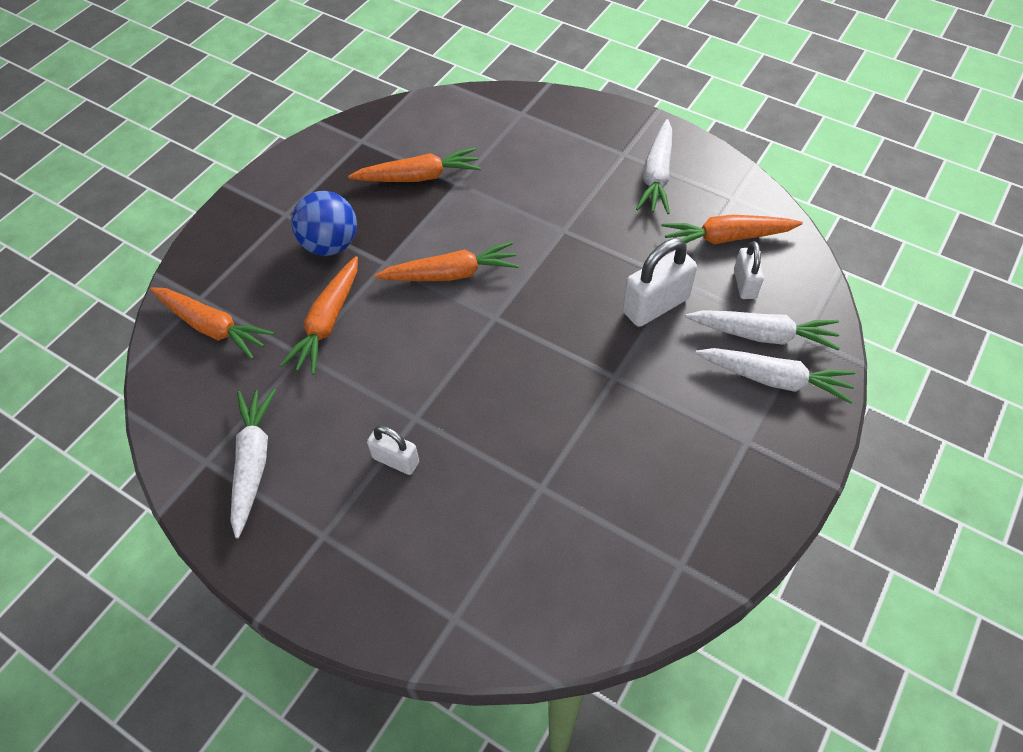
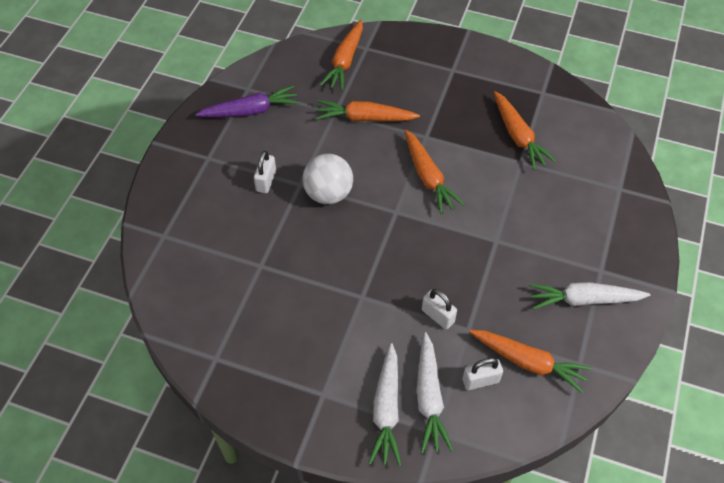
camera: 75 degrees right, 0 degrees up
white carrot [230,389,276,539] -> purple carrot [196,85,300,117]
blue ball [291,191,357,256] -> none
white padlock [623,238,697,327] -> white padlock [422,289,457,329], size x0.61
orange carrot [661,215,803,245] -> orange carrot turned 135 degrees clockwise [469,330,592,393]
none -> white ball [303,154,353,204]

